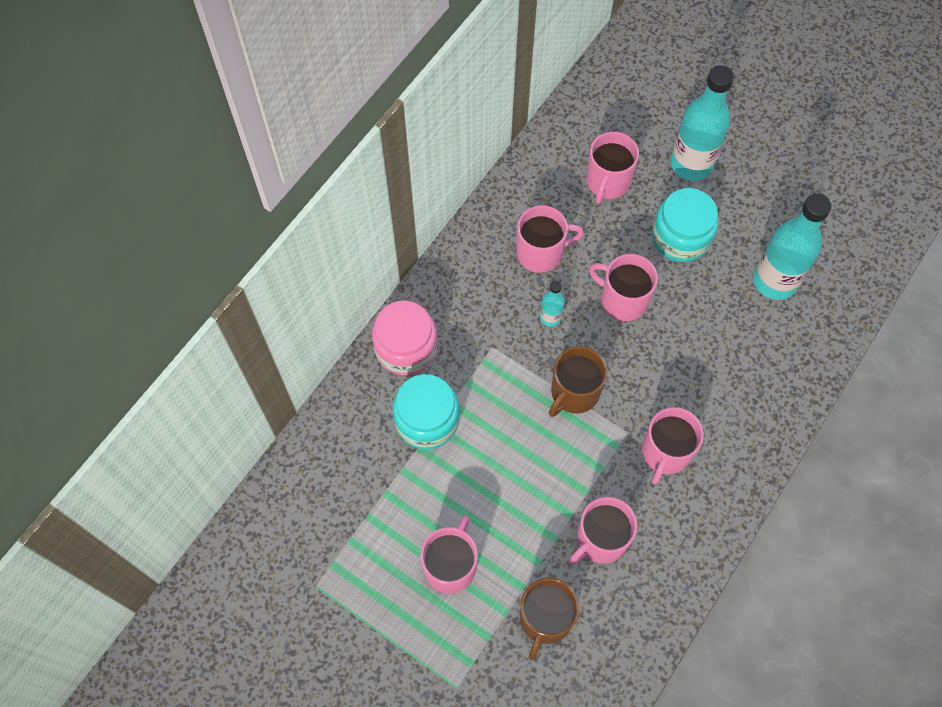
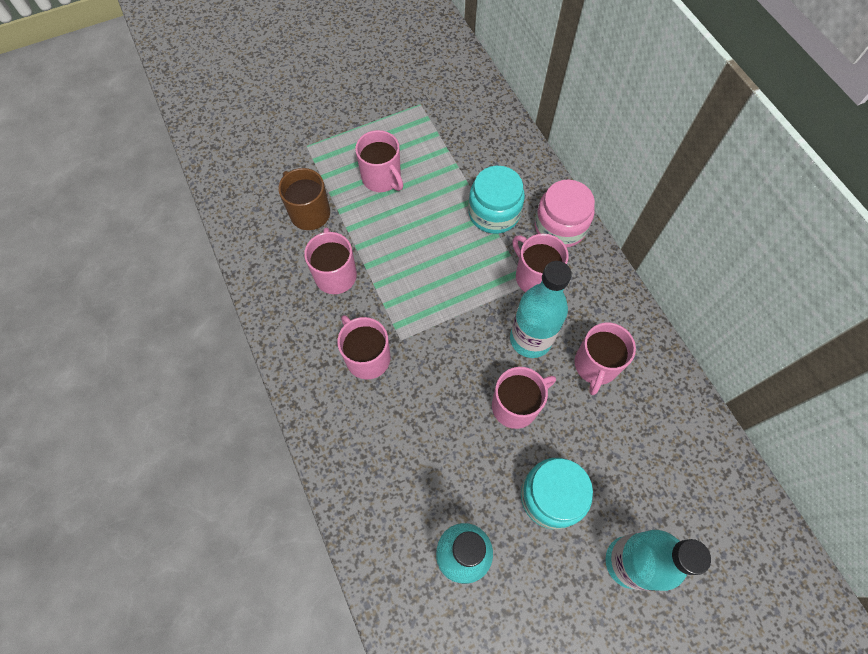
camera: 120 degrees right, 0 degrees up
turquoise bottle [540,281,565,327] -> turquoise bottle [510,261,572,358], size x2.11
brown mug [549,346,607,417] -> none
pink mug [586,132,639,204] -> pink mug moved to [512,234,569,292]

